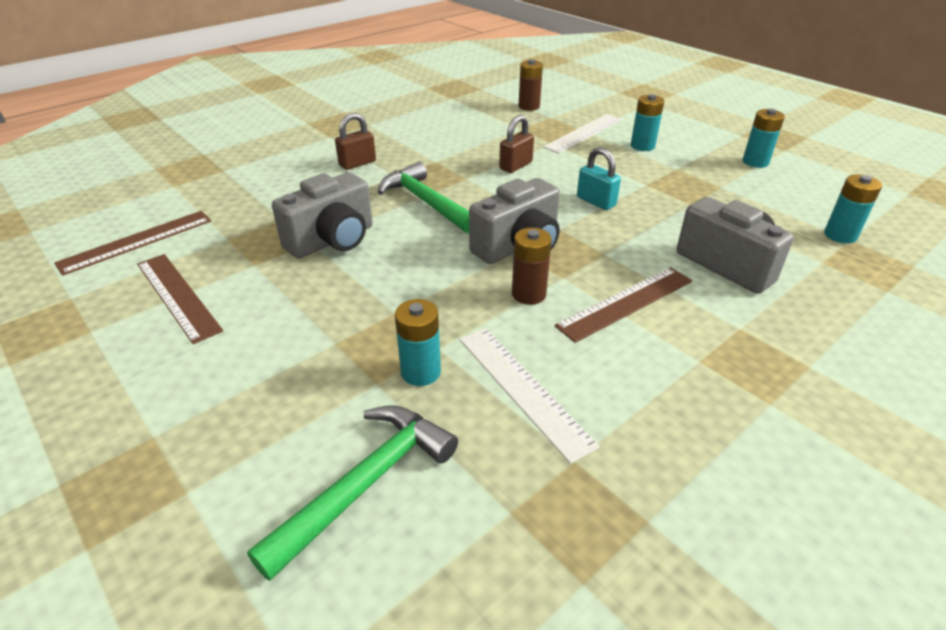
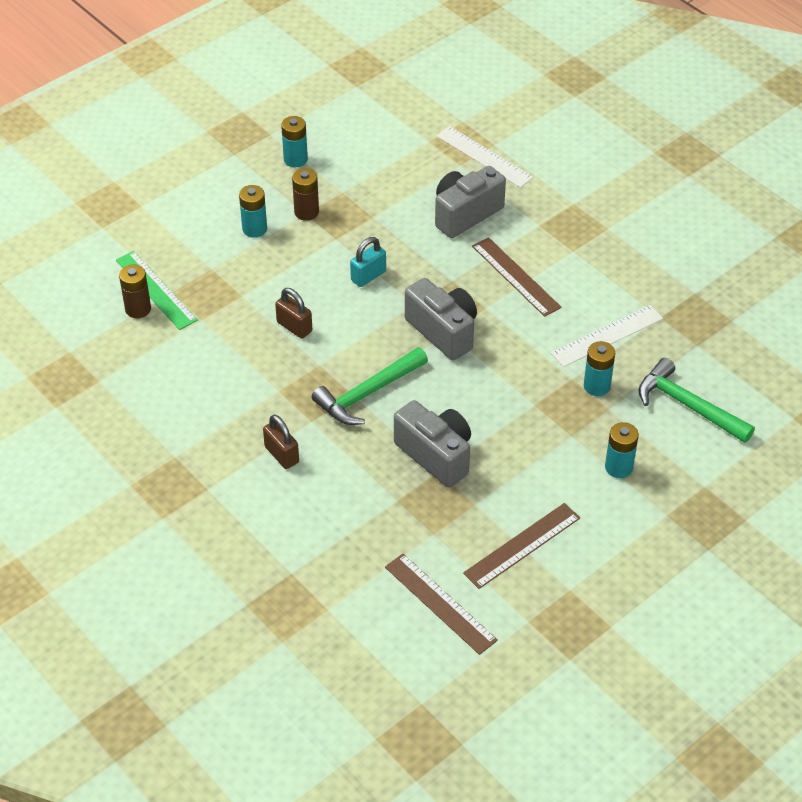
camera: 90 degrees left, 10 degrees up
brown battery [512,228,552,305] -> brown battery moved to [292,168,319,221]
white ruler [543,114,622,153] -> white ruler moved to [436,126,533,188]
turquoise battery [824,174,882,244] -> turquoise battery moved to [605,422,639,478]
none -> green ruler [116,251,198,330]

